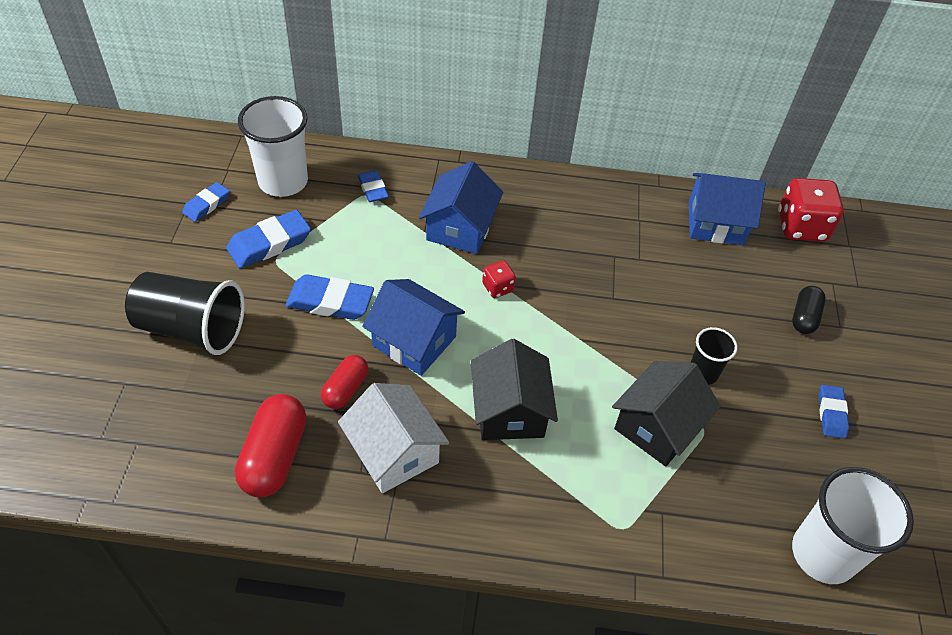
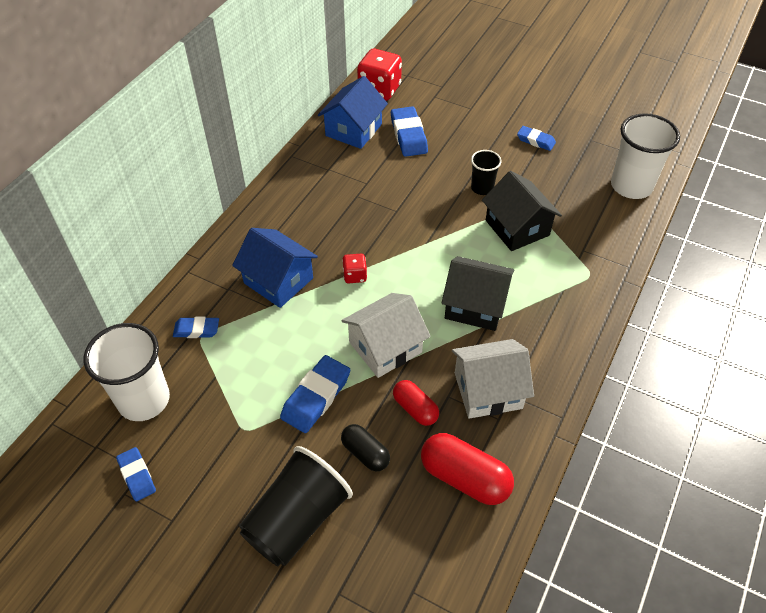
camera: 65 degrees left, 0 degrees up
blue eraser [226,210,311,268] -> blue eraser moved to [391,106,428,157]
blue house [362,279,465,376] -> white house [341,293,431,378]
black capsule [792,286,826,334] -> black capsule moved to [341,424,390,471]

